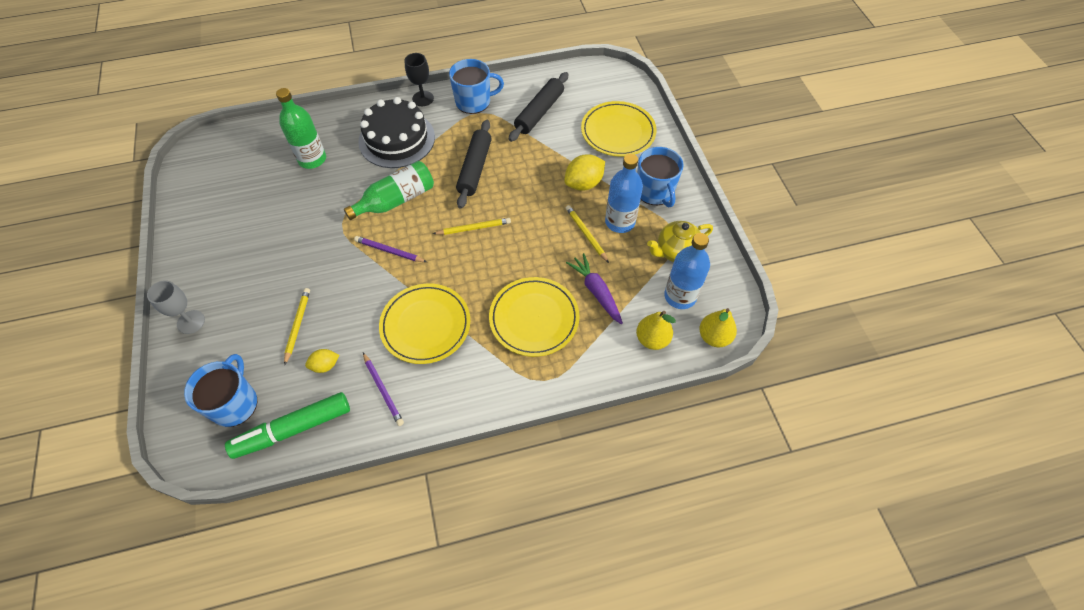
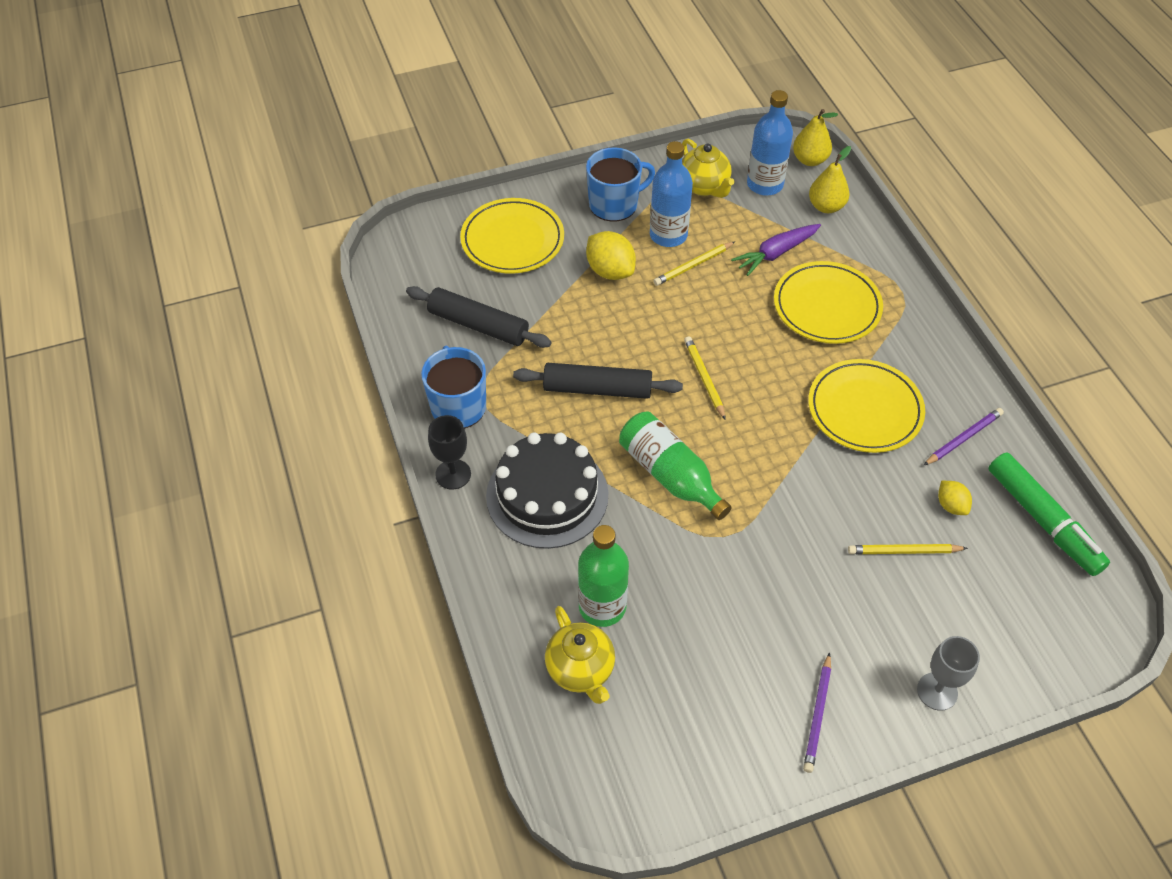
camera: 95 degrees left, 5 degrees down
blue mug [184,354,257,427] -> none
purple pencil [354,236,427,262] -> purple pencil moved to [803,652,831,773]
none -> yellow teapot [545,606,615,704]

